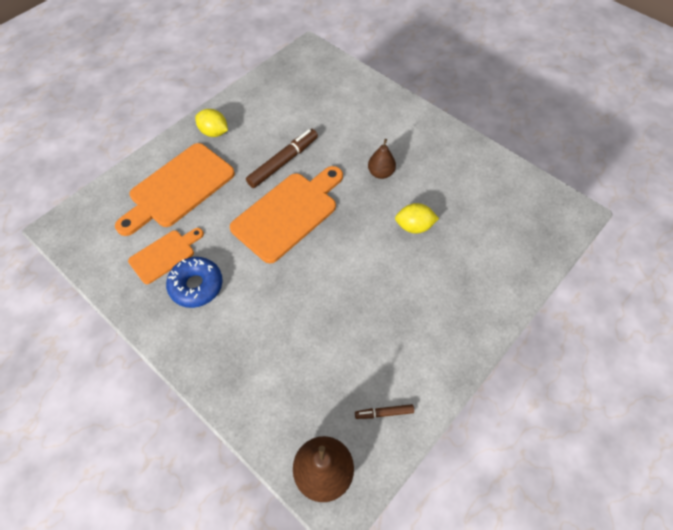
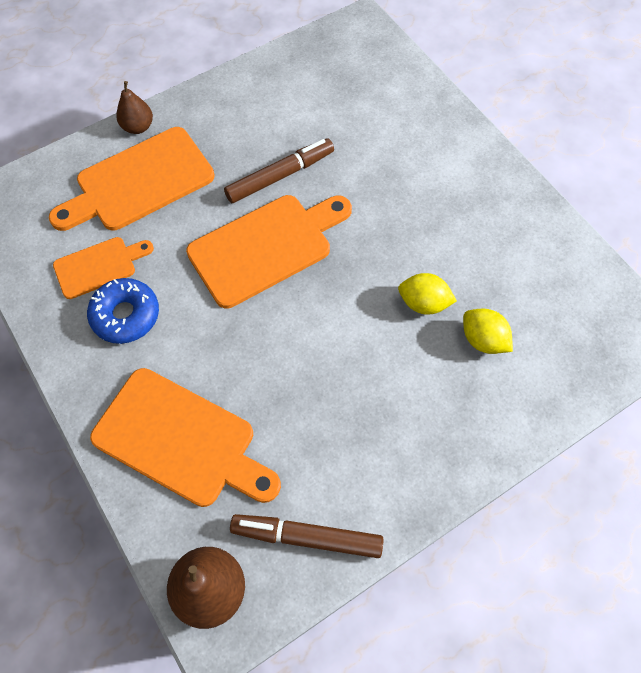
camera: 15 degrees right, 5 degrees up
yellow lemon [195,109,228,137] -> yellow lemon moved to [463,309,513,354]
brown marker [355,404,414,419] -> brown marker [230,514,384,558], size x1.98
brown pear [368,139,396,179] -> brown pear moved to [116,81,153,134]
none -> orange cutting board [90,368,281,507]

